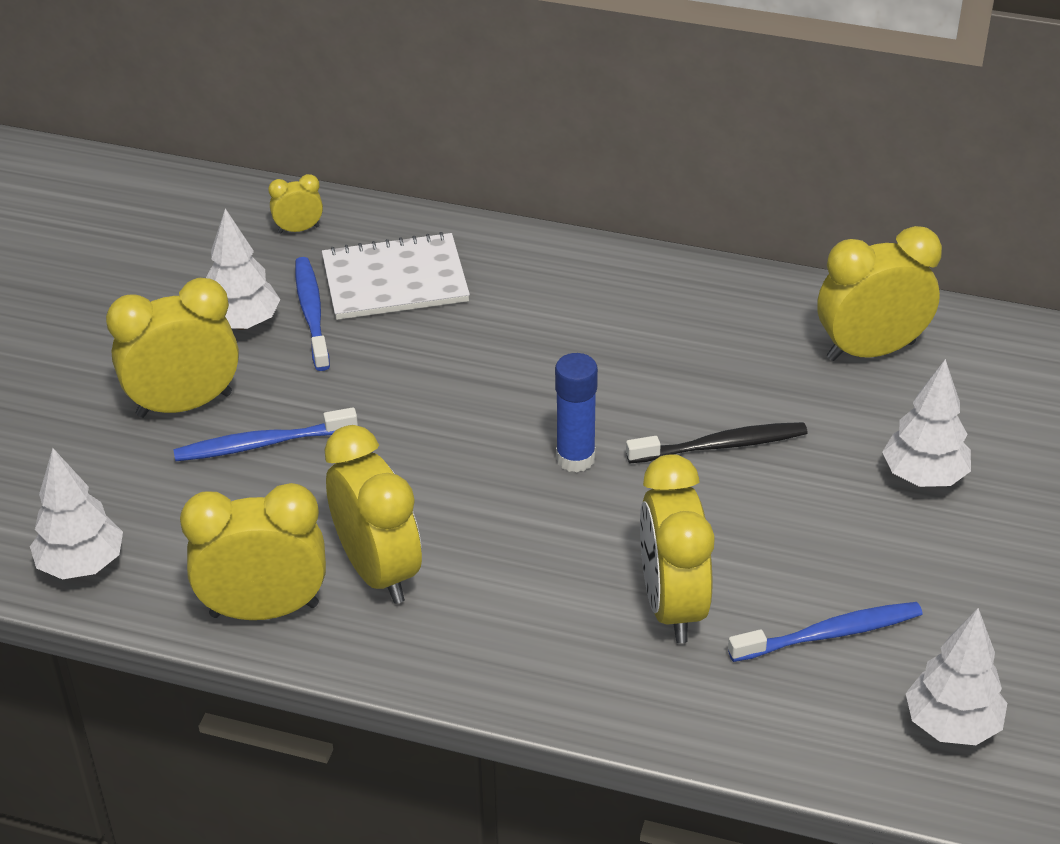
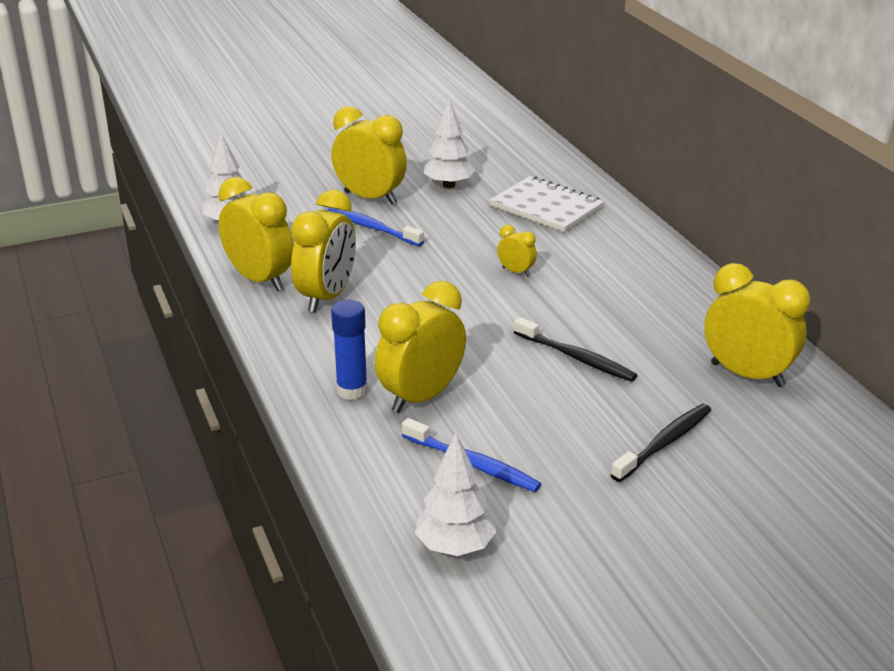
camera: 50 degrees right, 10 degrees down
yellow clock [268,174,323,233] -> yellow clock moved to [497,225,537,277]
blue toothbrush [295,257,330,371] -> none
blue glue stick [555,353,598,473] -> blue glue stick moved to [331,300,368,400]
white tree [882,359,971,487] -> black toothbrush [611,404,711,482]

